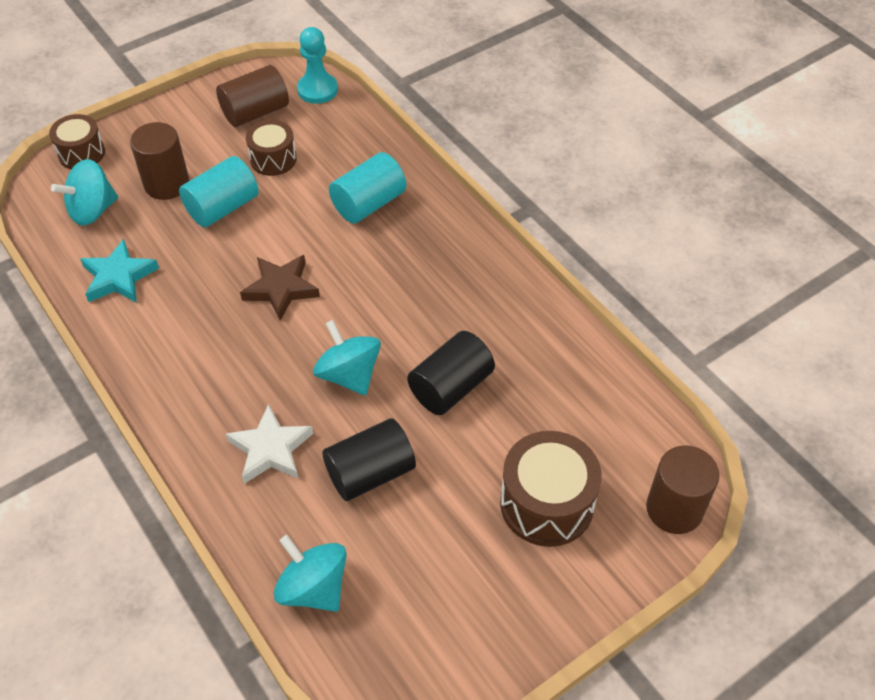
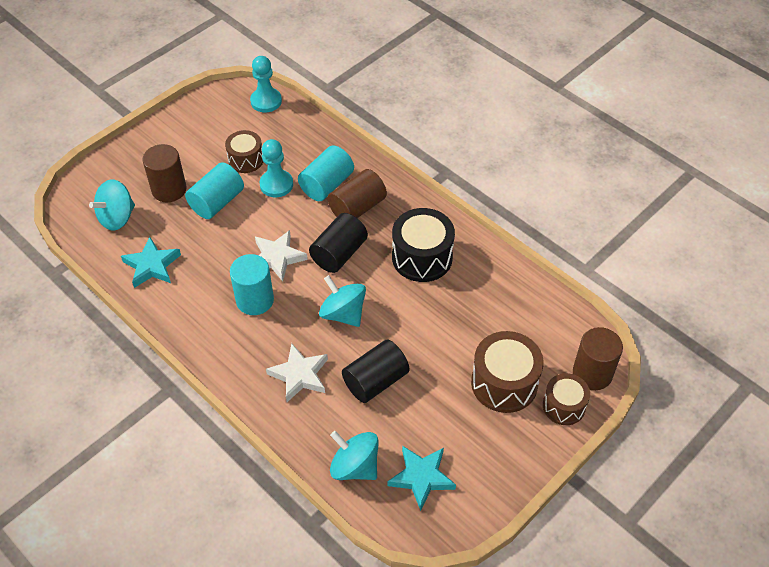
camera: 10 degrees left, 0 degrees up
brown drum [49,114,105,169] -> brown drum moved to [543,373,590,425]
brown cylinder [216,65,289,127] -> brown cylinder moved to [328,169,387,218]
brown star [240,255,320,321] -> white star [255,230,308,281]
black cylinder [407,331,495,415] -> black cylinder moved to [309,213,368,273]
none -> turquoise cylinder [230,254,274,315]
none -> turquoise pawn [259,139,293,197]
none -> turquoise star [388,446,456,511]
none -> black drum [392,208,455,282]

